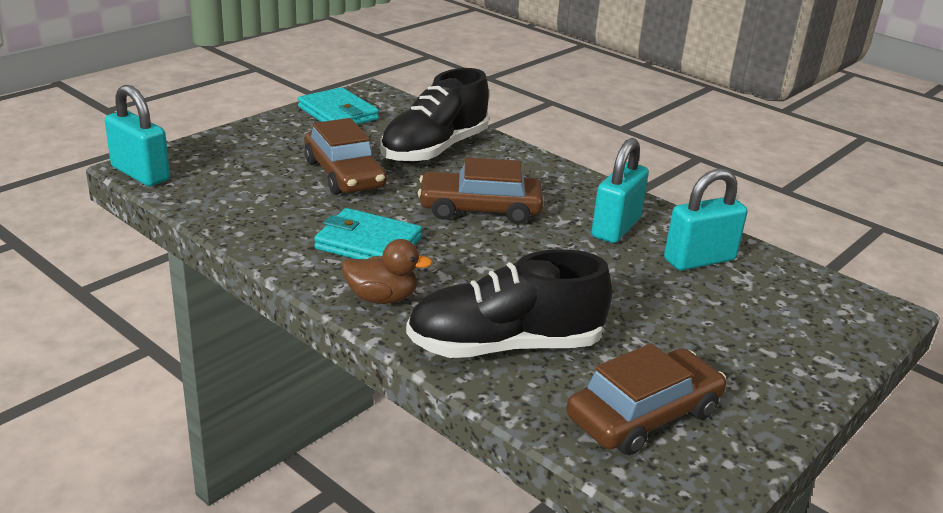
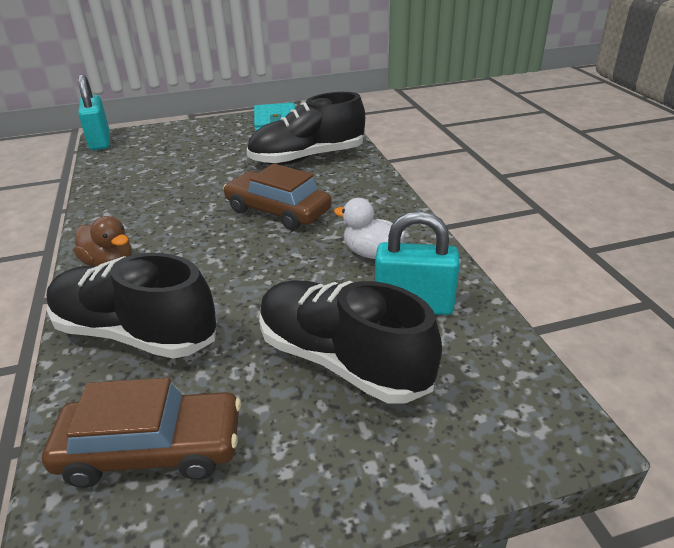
camera: 35 degrees right, 5 degrees up
brown car [304,118,387,195] -> none
turquoise wallet [314,208,422,259] -> none
turquoise padlock [591,138,649,243] -> white duck [334,198,406,259]
none -> black shoe [259,280,442,404]

